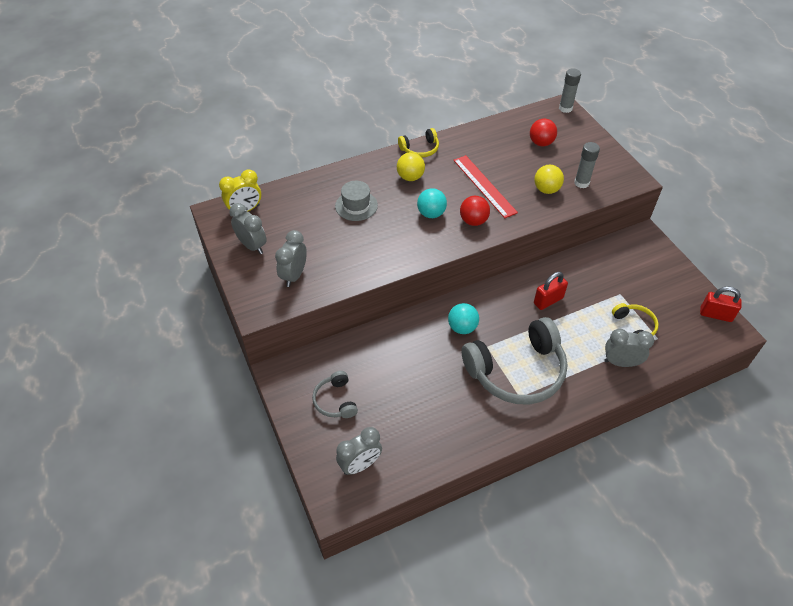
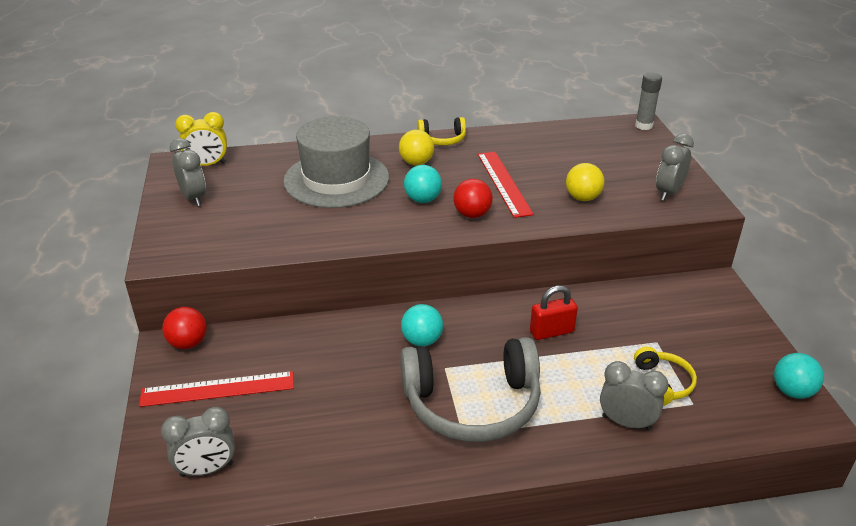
camera: 15 degrees right, 15 degrees down
grey clock [275,230,307,287] -> grey clock moved to [656,134,694,201]
grey headphones [312,371,358,418] -> red ruler [139,371,294,407]
grey hat [335,181,378,221] -> grey hat [283,116,389,208], size x1.97
red ball [530,119,557,146] -> red ball moved to [162,307,207,349]
grey glue stick [574,142,600,188] -> none
red padlock [700,287,742,322] -> turquoise ball [774,353,824,399]

